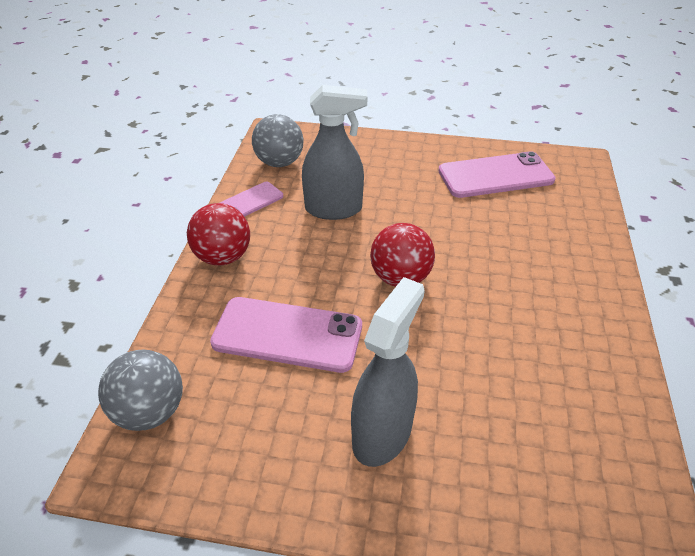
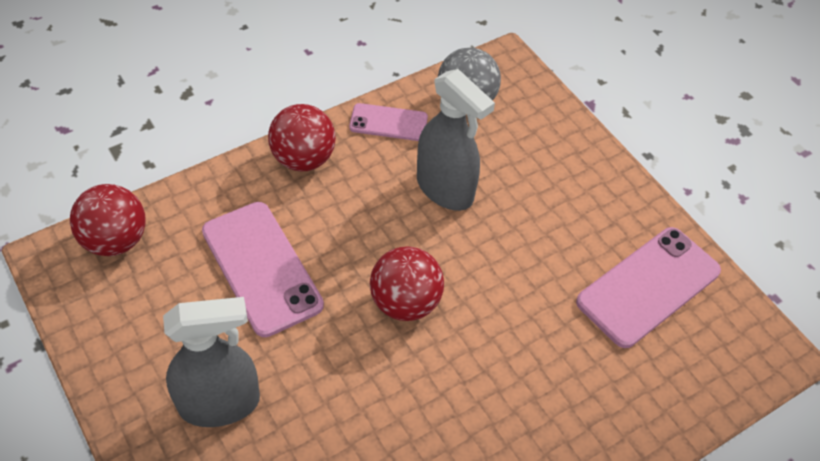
camera: 45 degrees right, 10 degrees up
grey ball [98,350,183,431] -> red ball [70,184,146,256]
pink phone [438,151,556,198] -> pink phone turned 75 degrees counterclockwise [576,227,721,348]

